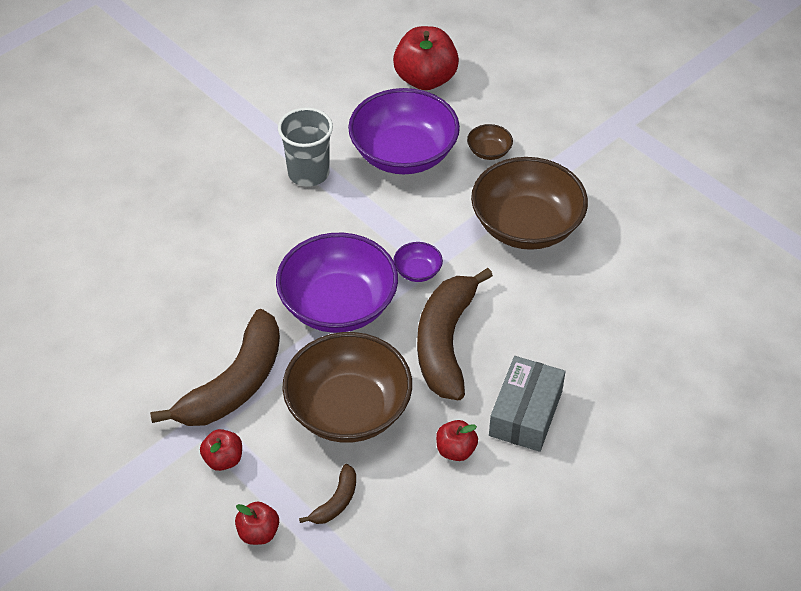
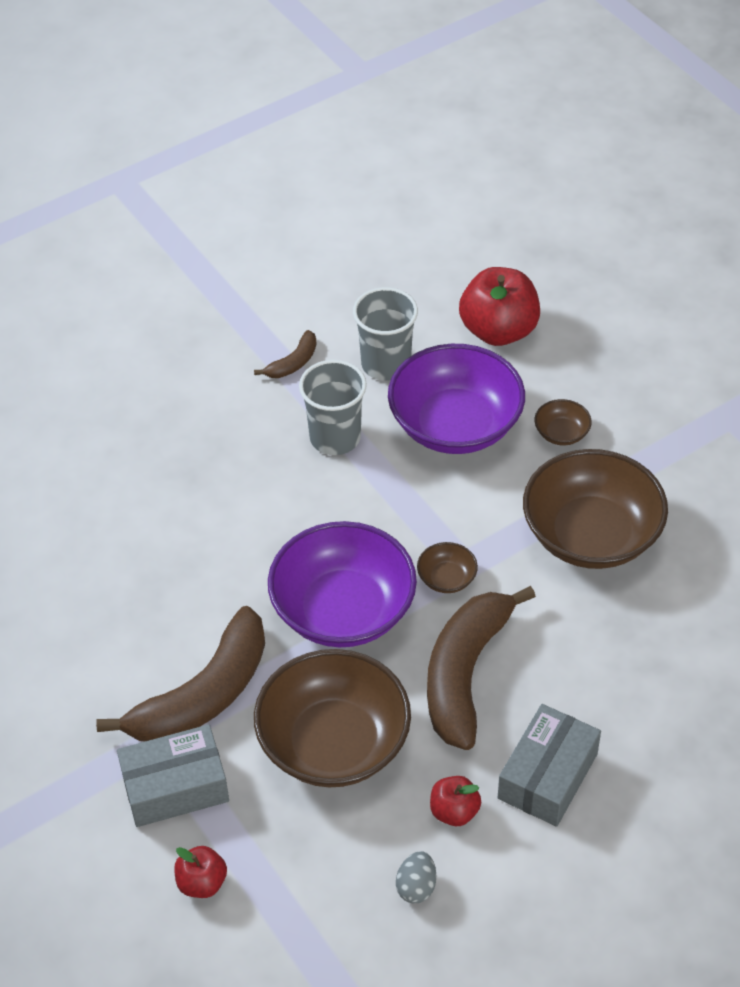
camera: 10 degrees right, 0 degrees up
red apple [200,429,242,471] -> grey box [117,724,229,827]
brown banana [299,464,356,524] -> brown banana moved to [254,330,316,378]
purple bowl [393,242,443,282] -> brown bowl [417,542,478,593]
none -> grey cup [353,287,418,380]
none -> grey egg [396,851,436,904]

